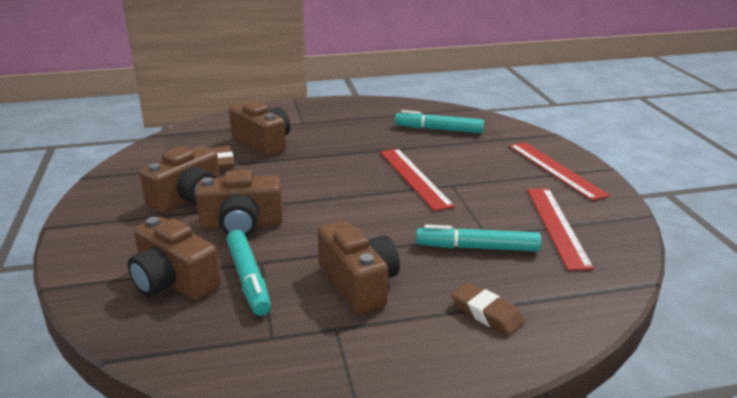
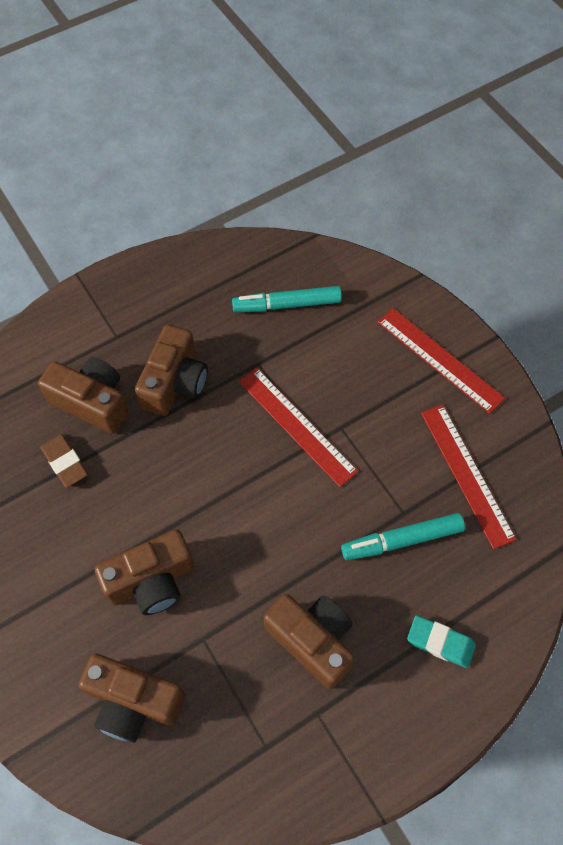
camera: 20 degrees left, 35 degrees up
brown camera [140,146,220,213] -> brown camera moved to [135,324,208,416]
turquoise marker [227,230,271,316] -> none
brown eraser [451,283,525,336] -> turquoise eraser [407,615,476,668]

